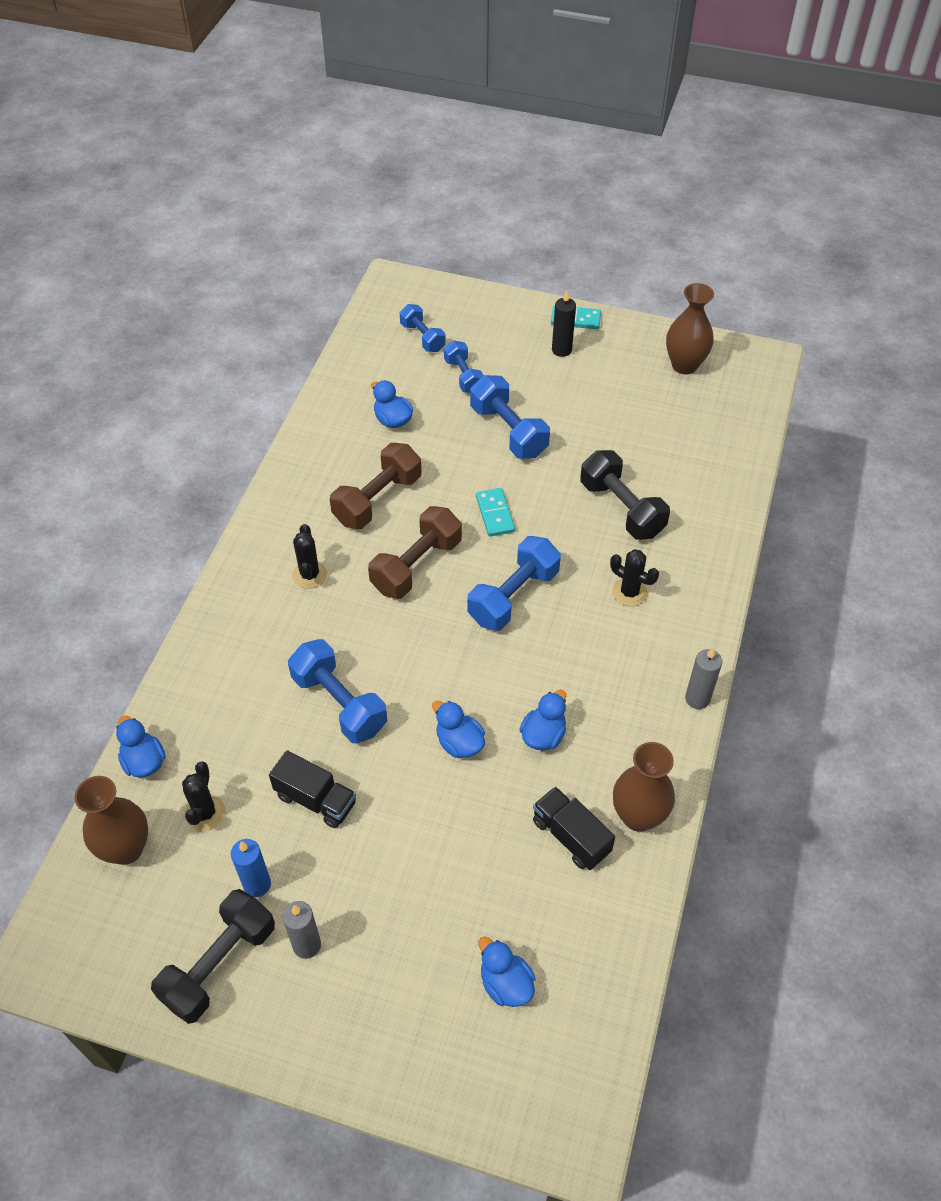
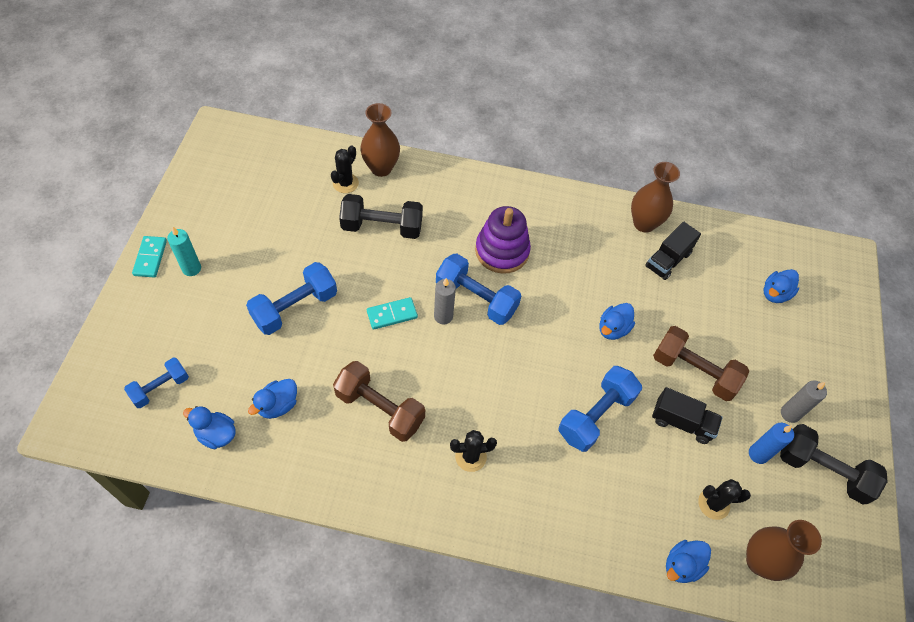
camera: 100 degrees left, 5 degrees up
black truck [269,750,356,828] -> black truck turned 90 degrees clockwise [652,387,723,444]
brown dumbbell [368,506,462,599] -> brown dumbbell moved to [653,326,749,401]
blue dumbbell [444,340,483,393] -> none
blue duck [520,690,566,751] -> blue duck moved to [183,406,236,449]
black candle [552,291,576,357] -> turquoise candle [167,227,201,276]
black dumbbell [580,450,670,540] -> black dumbbell turned 45 degrees clockwise [339,194,423,239]
black cactus [610,549,659,606] -> black cactus moved to [331,146,359,193]
brown vase [666,283,714,374] -> brown vase moved to [360,103,400,177]
grey candle [685,648,722,709] -> grey candle moved to [434,278,456,324]
none -> purple stacking toy [475,206,531,274]

